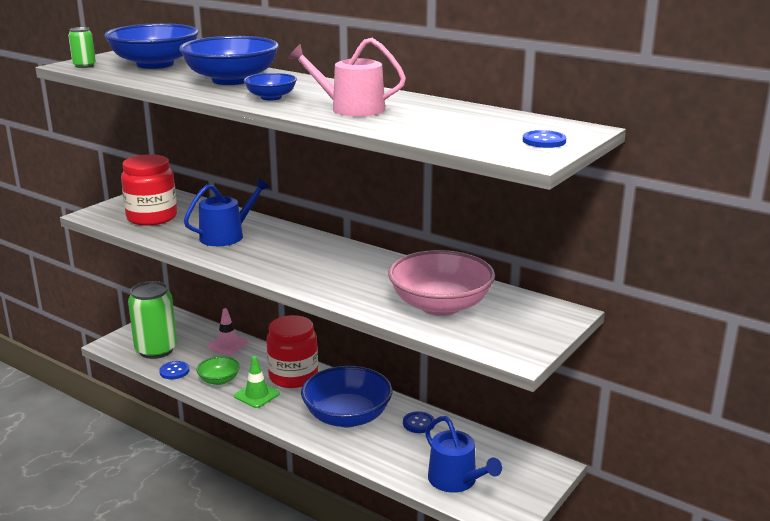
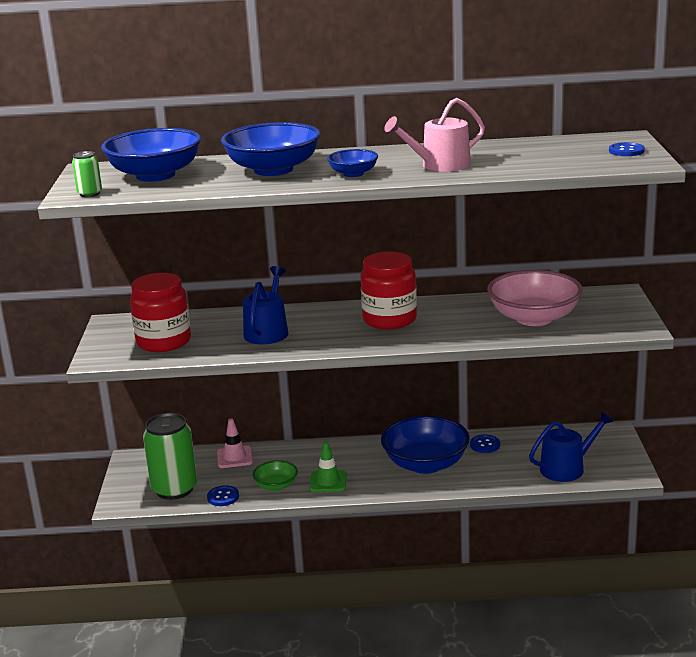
camera: 35 degrees left, 0 degrees up
red jar [266,315,318,388] -> red jar moved to [360,252,417,329]
blue watering can [425,416,502,493] -> blue watering can turned 45 degrees counterclockwise [529,412,613,482]

